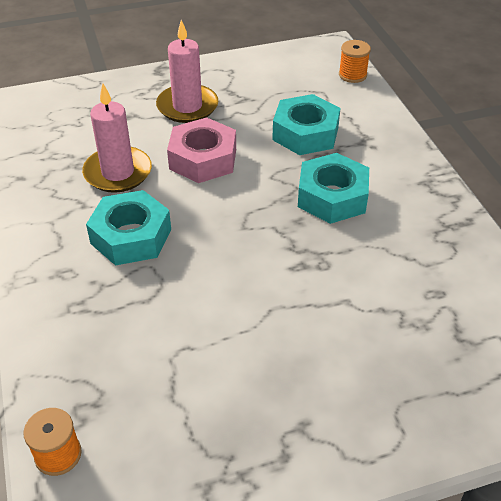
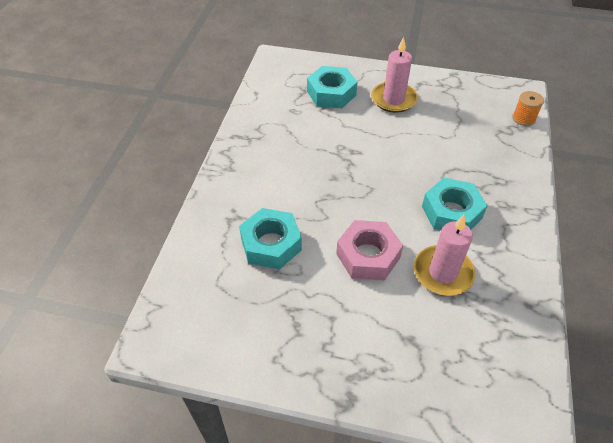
camera: 150 degrees left, 5 degrees up
pink candle [156,20,219,123] -> pink candle moved to [371,37,418,113]
turquoise nut [298,153,369,224] -> turquoise nut moved to [307,66,357,108]
orange spool [339,40,371,83] -> none

